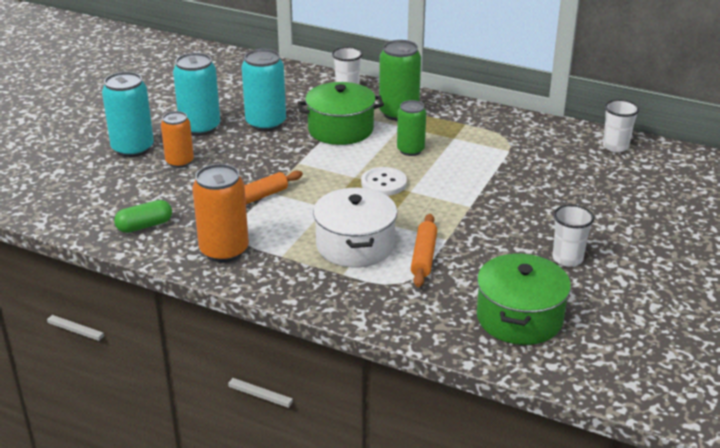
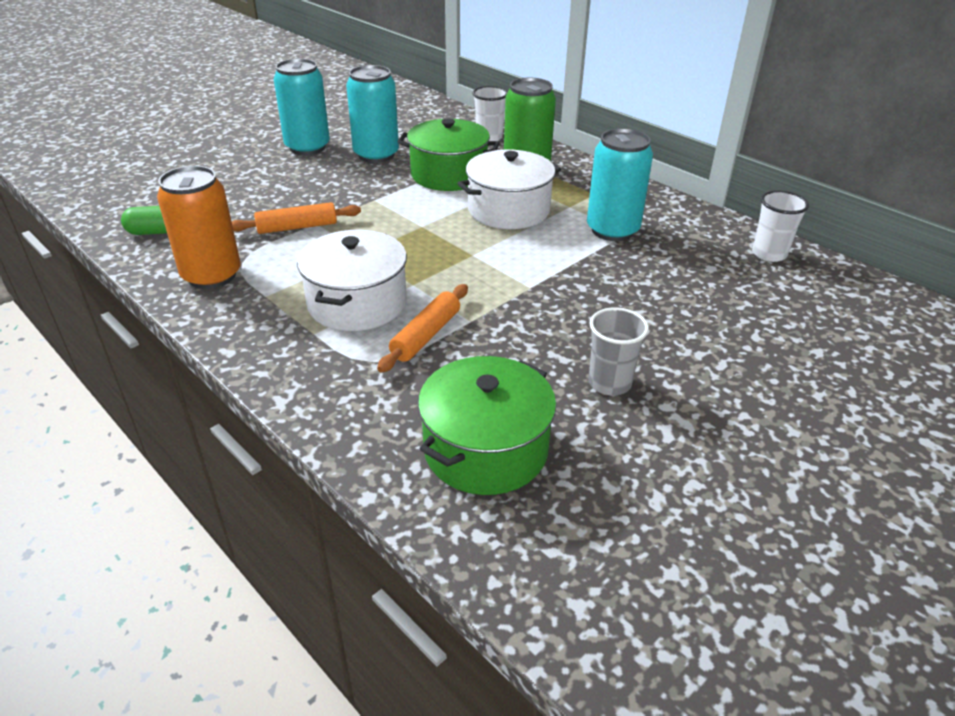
camera: 20 degrees right, 5 degrees up
turquoise can [102,72,154,157] -> turquoise can moved to [587,128,653,241]
orange can [161,111,194,168] -> none
white button [361,167,407,196] -> none
green can [397,100,426,156] -> white pot [457,150,561,229]
white cup [553,205,594,267] -> grey cup [589,307,649,395]

